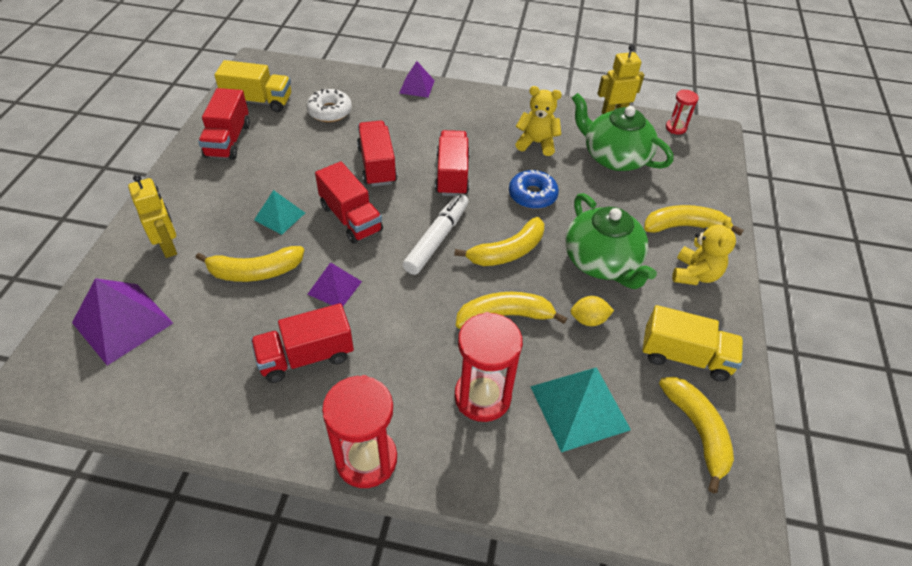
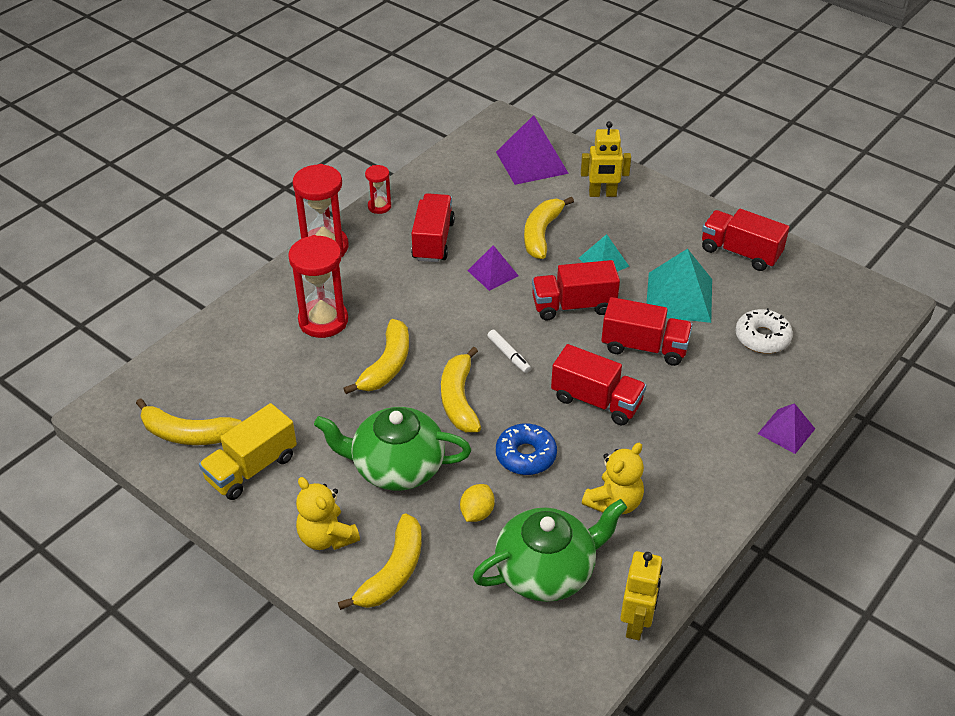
camera: 120 degrees right, 5 degrees down
yellow truck [214,60,291,112] -> none
white marker [403,193,469,275] -> white marker [487,330,531,373], size x0.53
turquoise pyramid [530,367,631,452] -> turquoise pyramid moved to [646,249,712,323]
yellow lemon [570,296,614,326] -> yellow lemon moved to [460,484,495,522]
red hourglass [666,90,699,134] -> red hourglass moved to [365,165,391,214]

